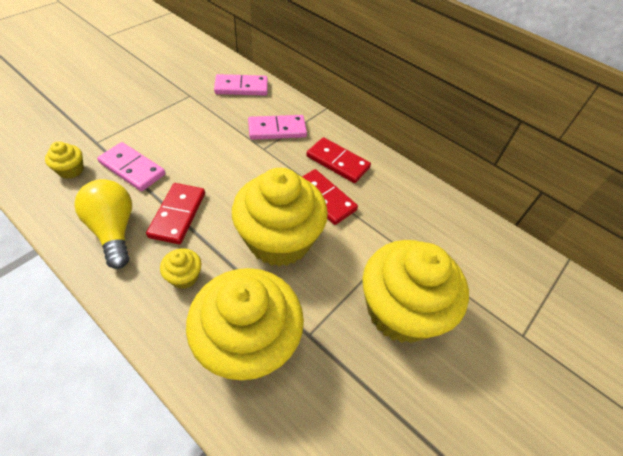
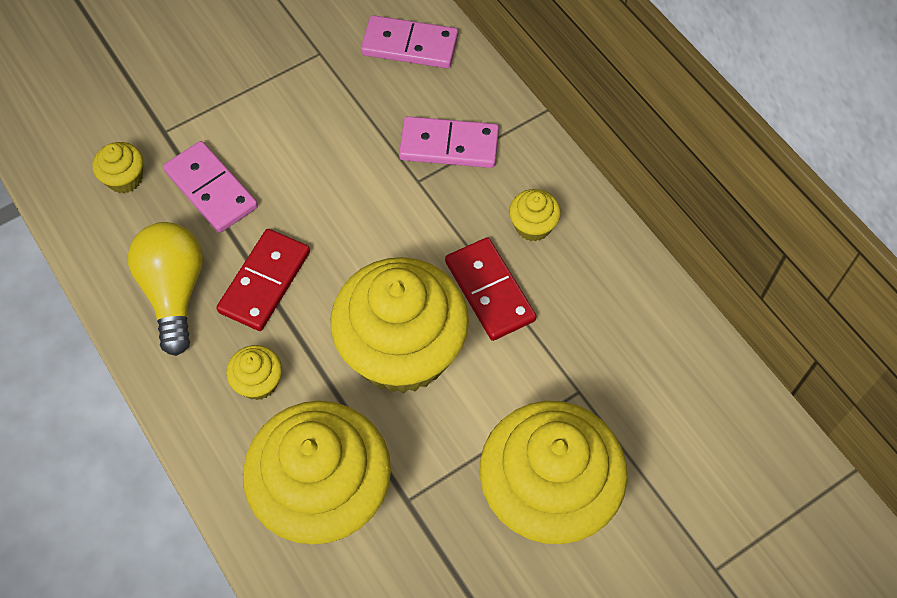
camera: 20 degrees right, 10 degrees up
red domino [306,137,371,183] -> yellow cupcake [509,189,561,242]

